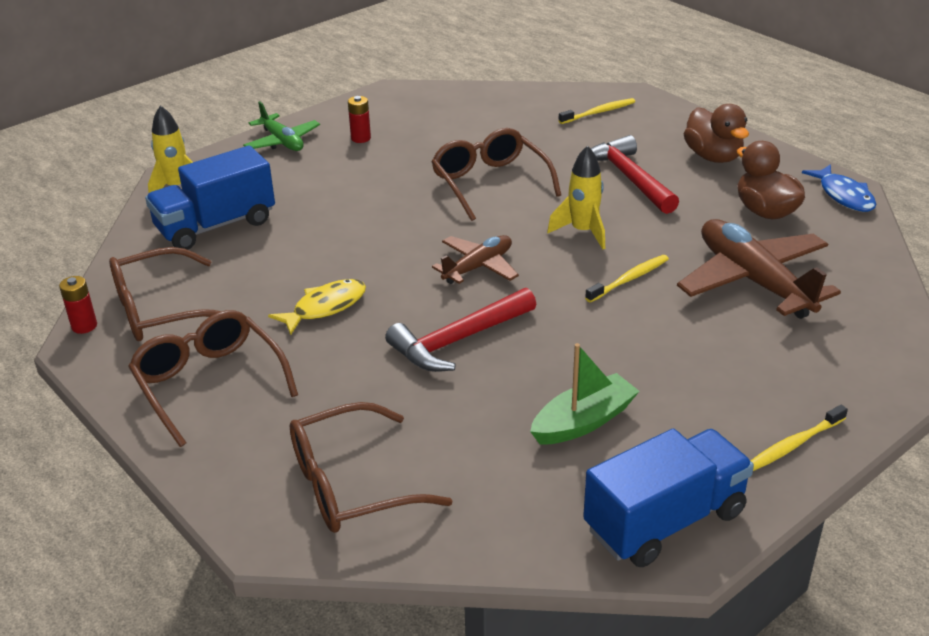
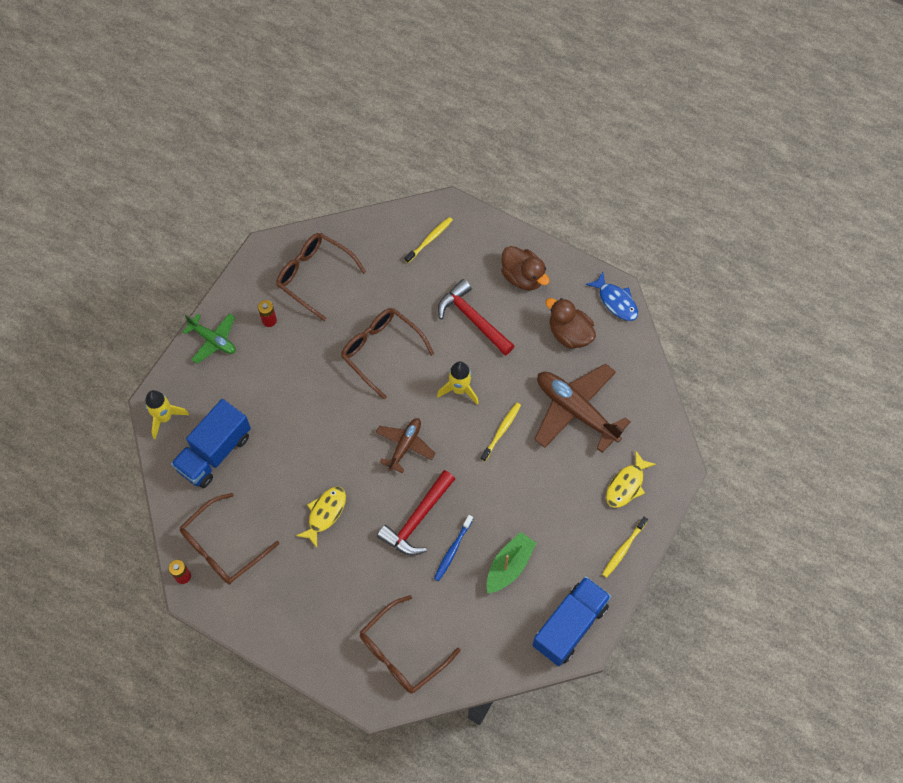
camera: 20 degrees left, 30 degrees up
brown glasses [128,310,298,447] -> brown glasses moved to [276,233,366,321]
none -> blue toothbrush [434,515,473,581]
none -> yellow fish [606,450,656,508]

